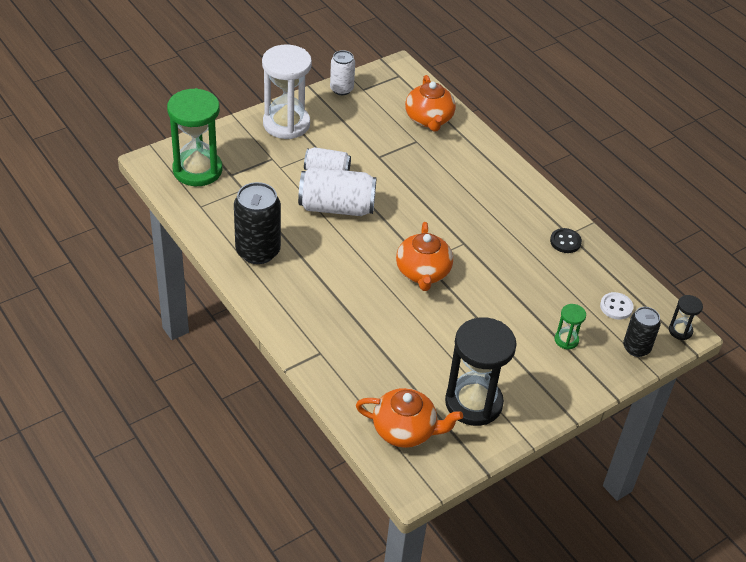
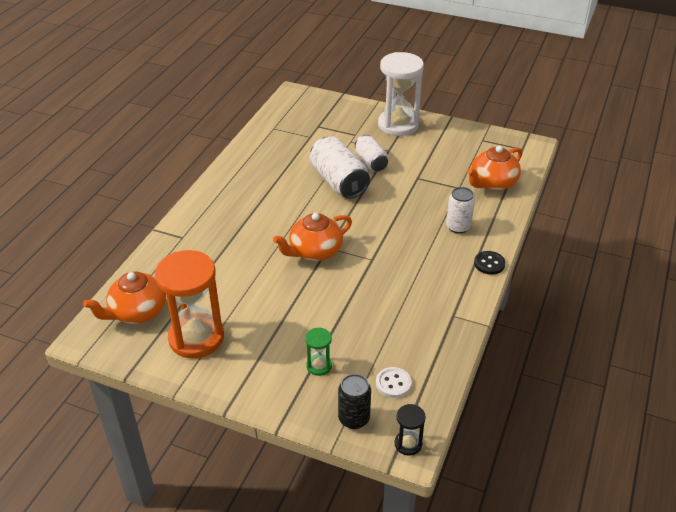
camera: 60 degrees right, 5 degrees down
green hourglass [167,88,222,186] -> none
black can [234,182,281,264] -> none
white can [330,50,355,95] -> white can moved to [446,187,475,234]
orange teapot [356,388,463,448] -> orange teapot turned 75 degrees clockwise [83,271,166,324]
black hourglass [445,317,517,426] -> orange hourglass [155,250,224,358]
black button [550,228,582,253] -> black button moved to [474,251,505,275]

